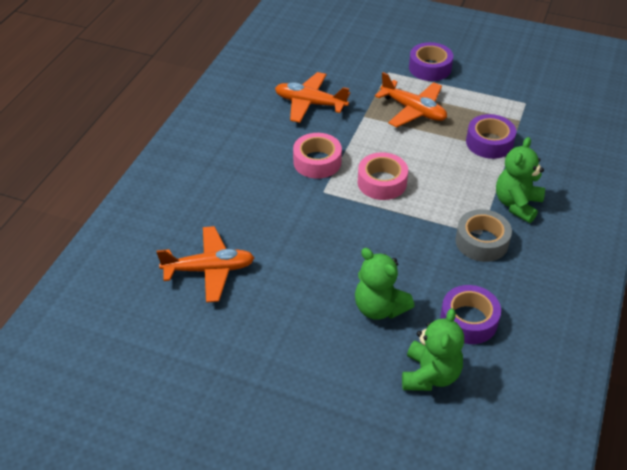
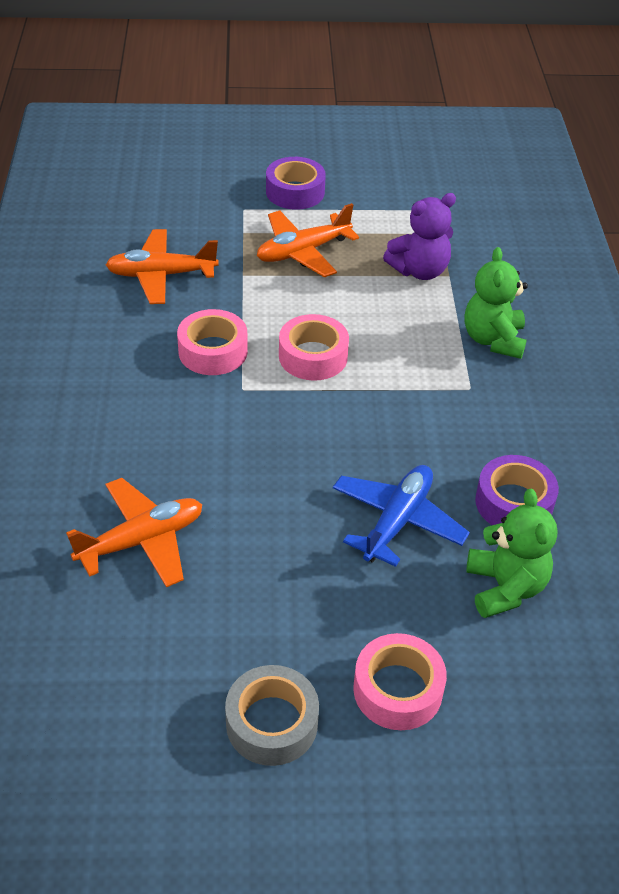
camera: 25 degrees left, 0 degrees up
green teddy bear [355,248,414,320] -> blue plane [333,465,470,567]
orange plane [375,72,447,127] -> orange plane turned 135 degrees clockwise [257,203,359,277]
grey tape [455,209,512,262] -> grey tape moved to [225,665,319,766]
purple tape [466,114,516,159] -> purple teddy bear [383,193,456,280]
none -> pink tape [353,633,447,730]

